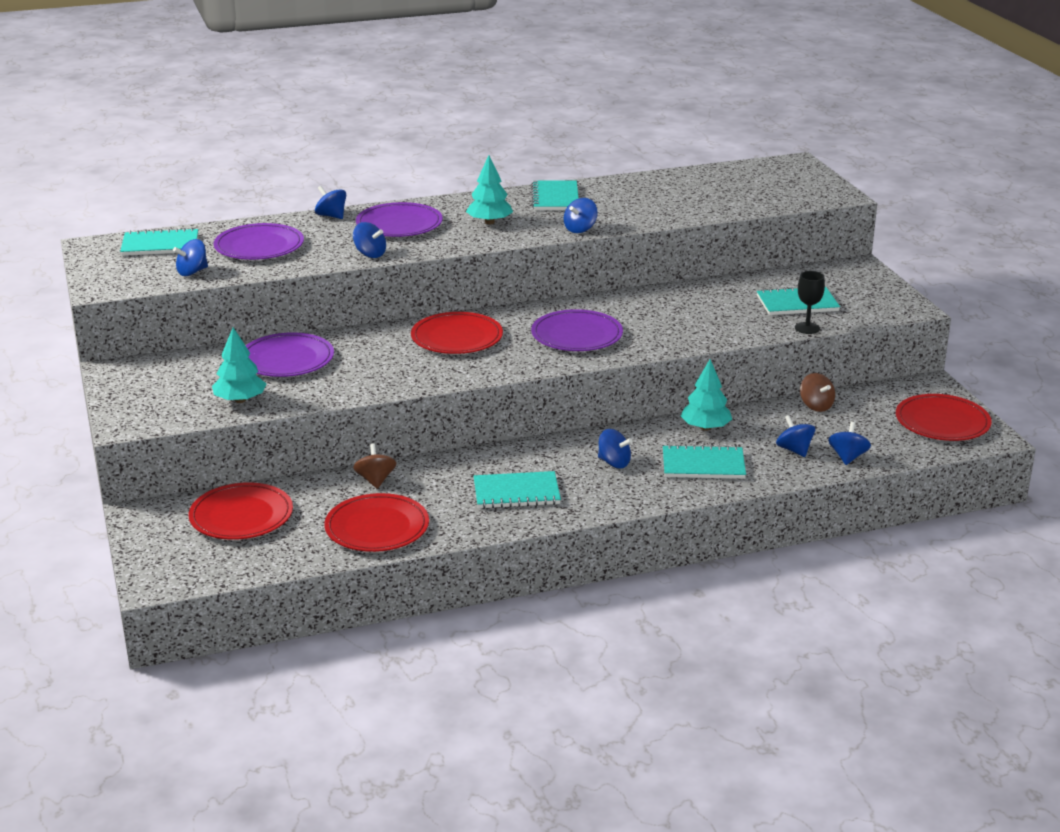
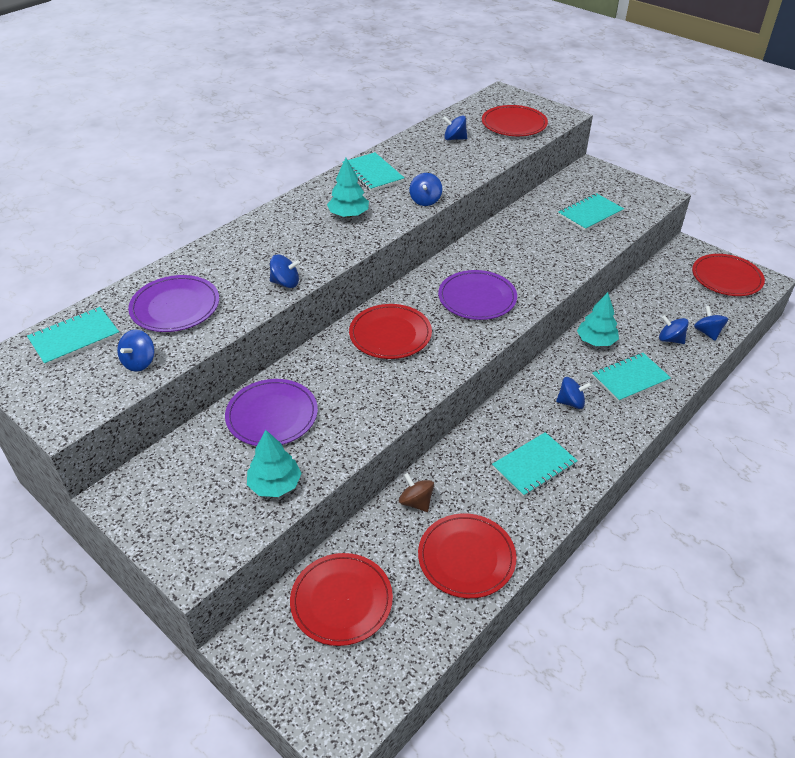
camera: 30 degrees left, 15 degrees up
blue spinning top [315,186,346,219] -> blue spinning top moved to [443,116,467,140]
purple plate [356,202,443,237] -> none
black goblet [795,271,825,334] -> none
brown spinning top [800,373,835,412] -> none
none -> red plate [482,105,548,136]

